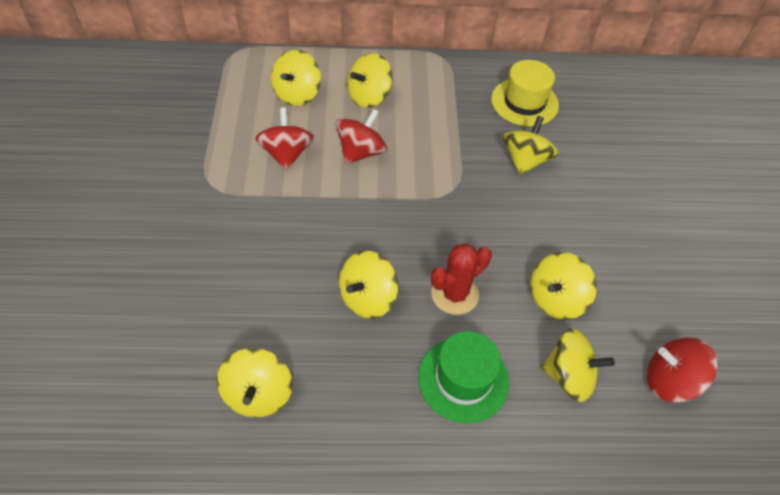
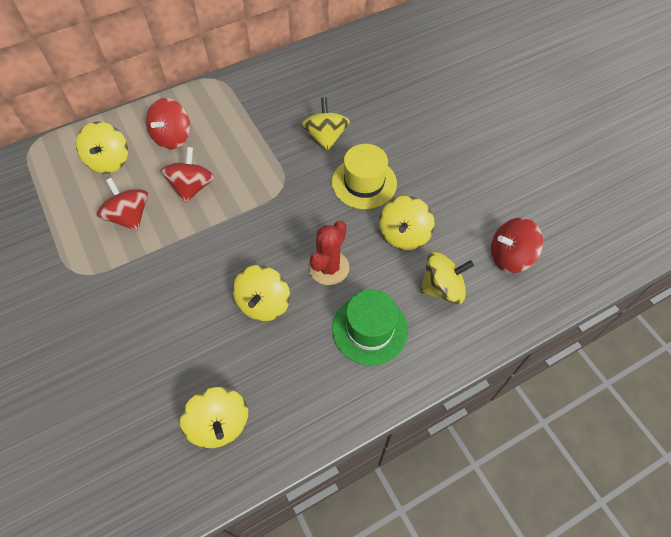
camera: 25 degrees left, 5 degrees up
yellow spinning top [347,53,393,108] -> red spinning top [146,98,190,149]
yellow hat [491,60,559,126] -> yellow hat moved to [332,144,397,209]

